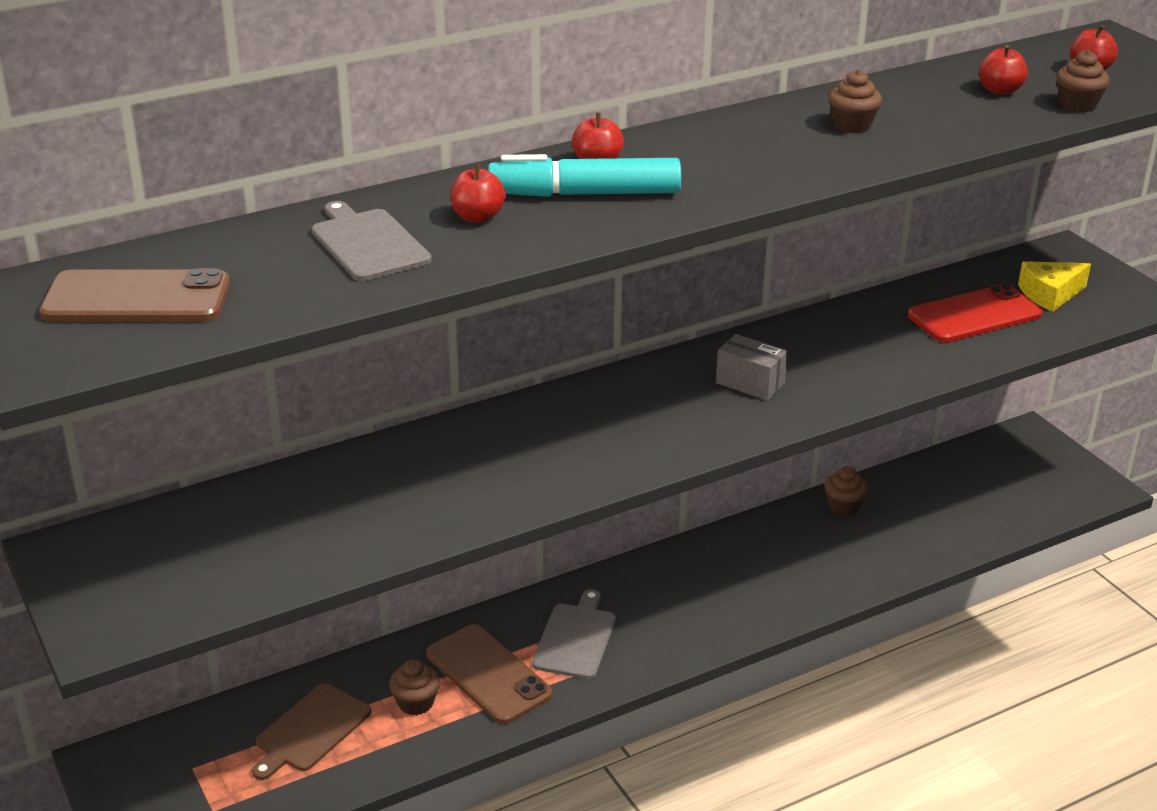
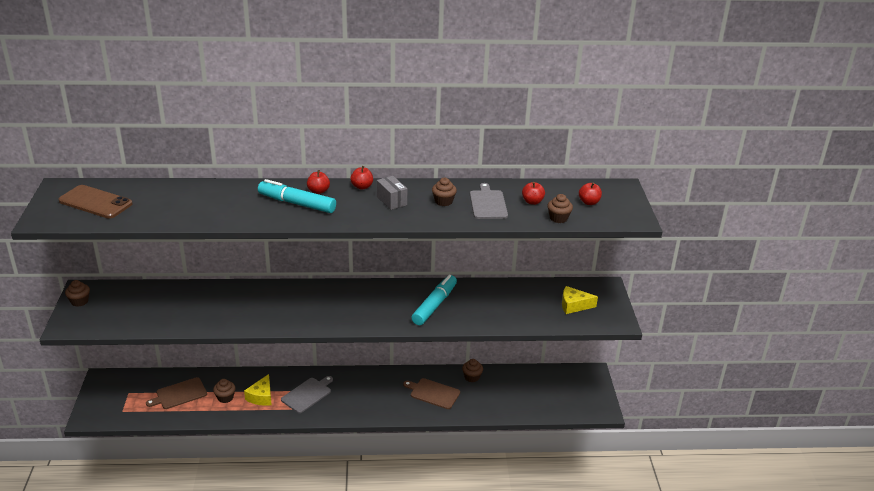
camera: 25 degrees right, 0 degrees up
grey cutting board [312,201,432,281] -> grey cutting board moved to [470,183,508,219]
brown phone [427,624,552,724] -> yellow cheese [244,374,272,406]
red apple [451,164,506,223] -> red apple moved to [350,166,373,190]
grey box [716,334,788,401] -> grey box moved to [377,176,407,210]
red phone [908,284,1043,343] -> none
none -> brown cupcake [65,280,90,307]
none -> brown cutting board [403,378,460,409]
none -> turquoise marker [411,275,457,325]

